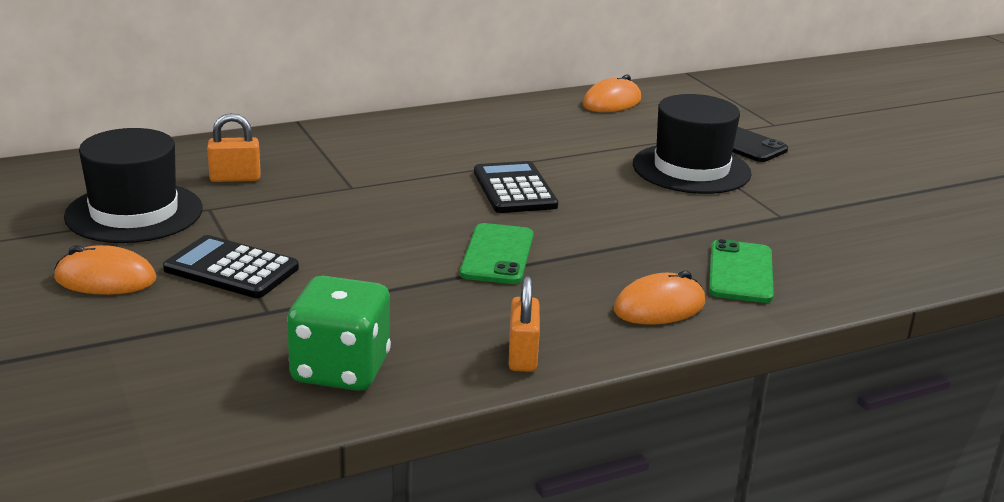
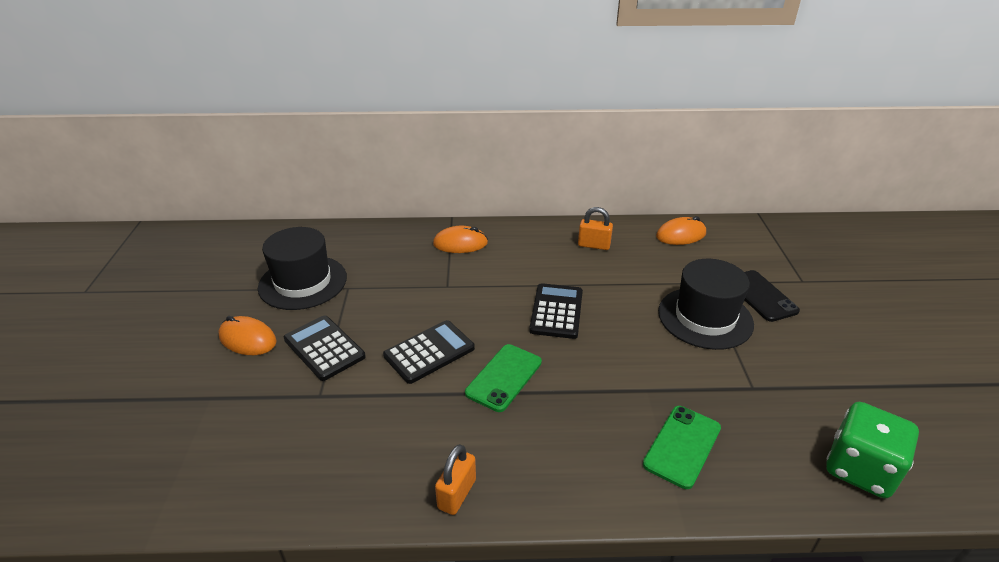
camera: 25 degrees right, 10 degrees up
orange padlock [207,113,260,182] -> orange padlock moved to [578,207,613,250]
green dice [287,276,391,391] -> green dice moved to [826,402,919,498]
orange mouse [614,270,705,325] -> orange mouse moved to [433,226,488,253]
none -> black calculator [383,320,475,384]

